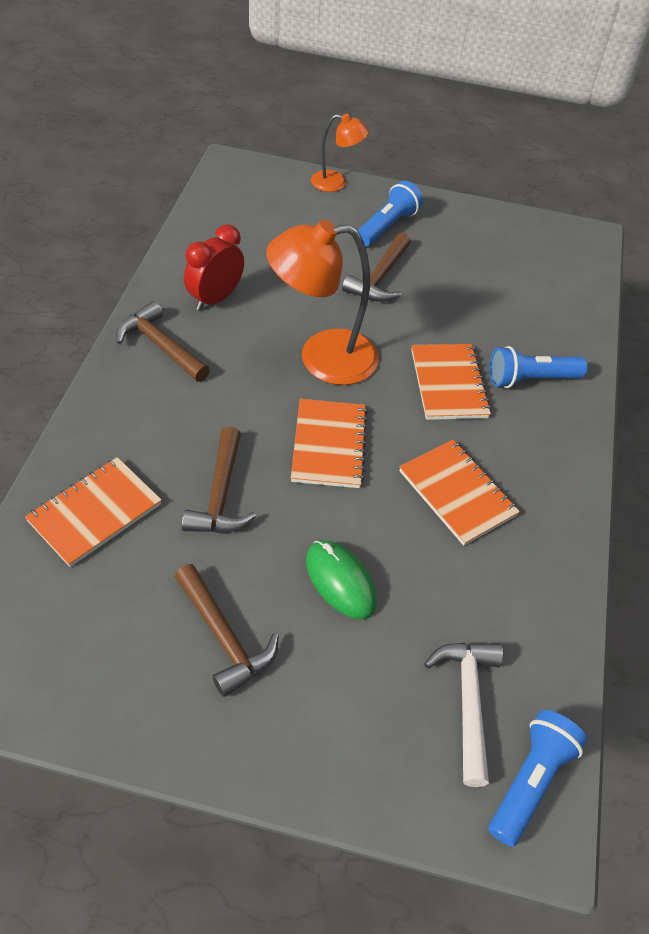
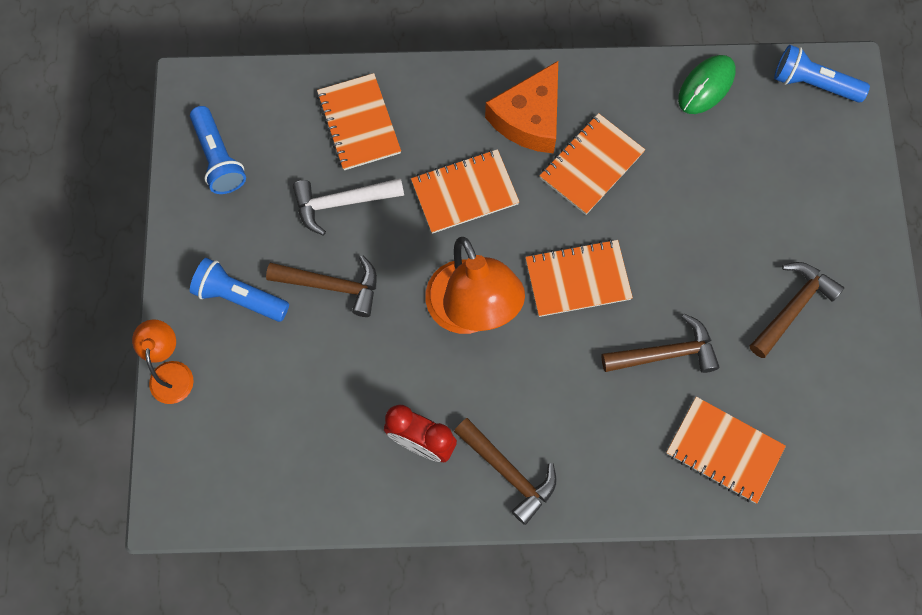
camera: 100 degrees left, 20 degrees up
brown hammer [116,301,210,382] -> brown hammer turned 75 degrees counterclockwise [454,418,557,525]
green mouse [306,540,377,620] -> green mouse moved to [678,55,736,114]
white hammer [424,643,503,787] -> white hammer moved to [293,178,404,235]
blue flashlight [489,346,588,388] -> blue flashlight moved to [190,106,246,194]
none -> orange notebook [317,73,401,170]
none -> orange cheese [485,61,558,154]

